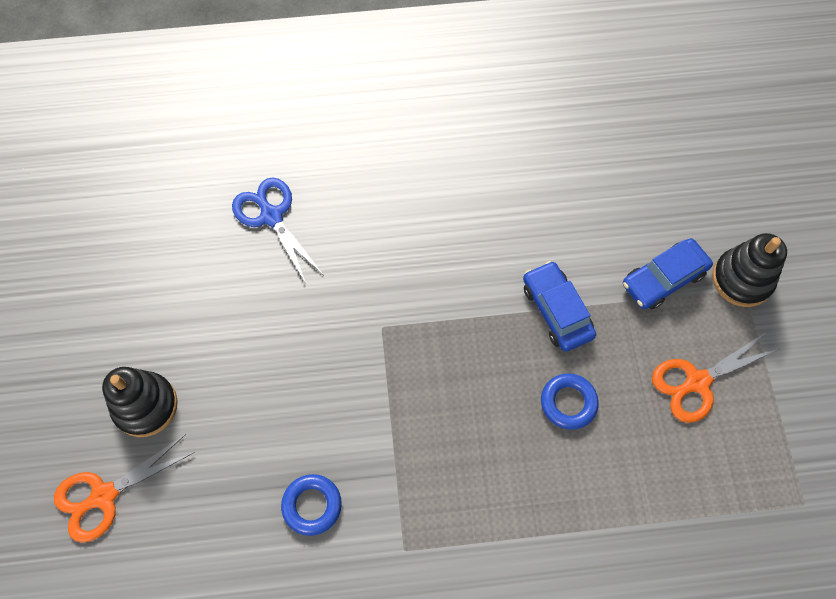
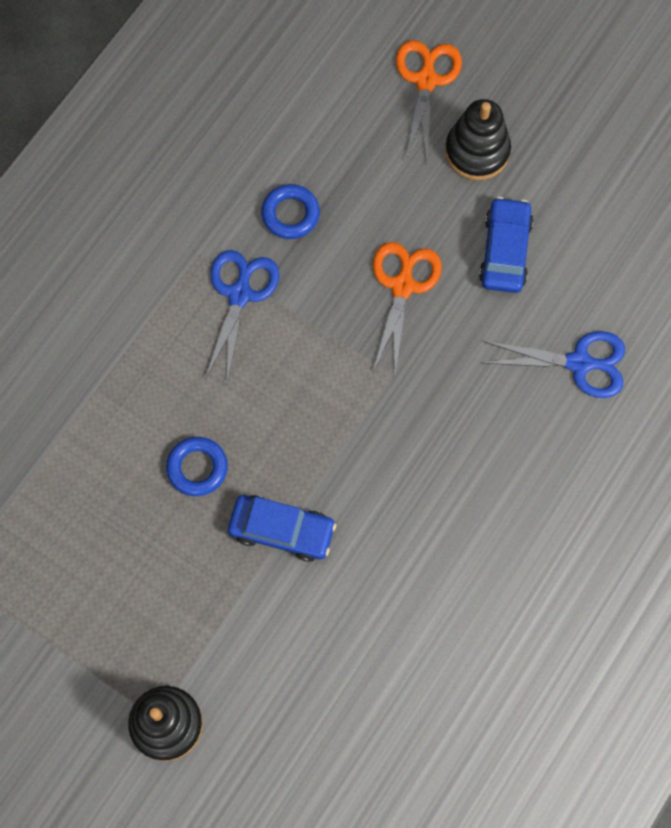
camera: 130 degrees right, 5 degrees up
blue car [623,238,713,309] -> blue car moved to [479,197,533,293]
orange scissors [652,333,779,423] -> orange scissors moved to [373,242,442,373]
none -> blue scissors [205,250,280,382]

